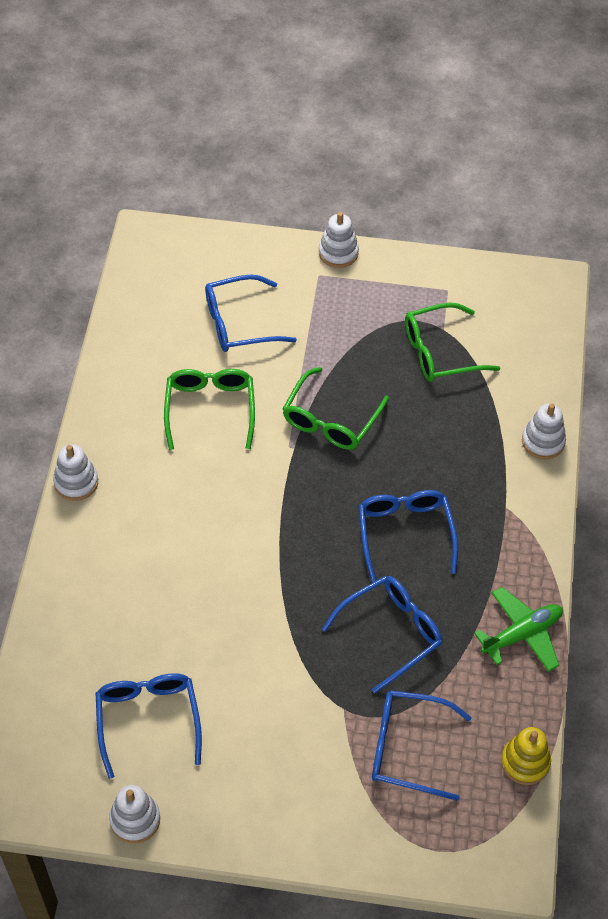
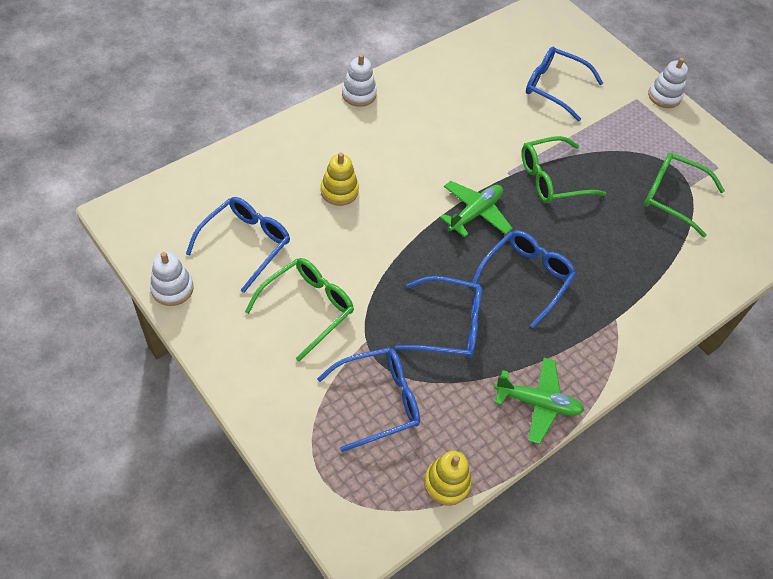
camera: 40 degrees right, 0 degrees up
green glasses [164,369,255,450] -> green glasses moved to [245,258,354,362]
blue glasses [372,690,472,801] -> blue glasses turned 105 degrees clockwise [317,348,420,452]
white stacking toy [522,403,566,459] -> none
none -> yellow stacking toy [321,152,359,206]
none -> green plane [440,181,513,237]

